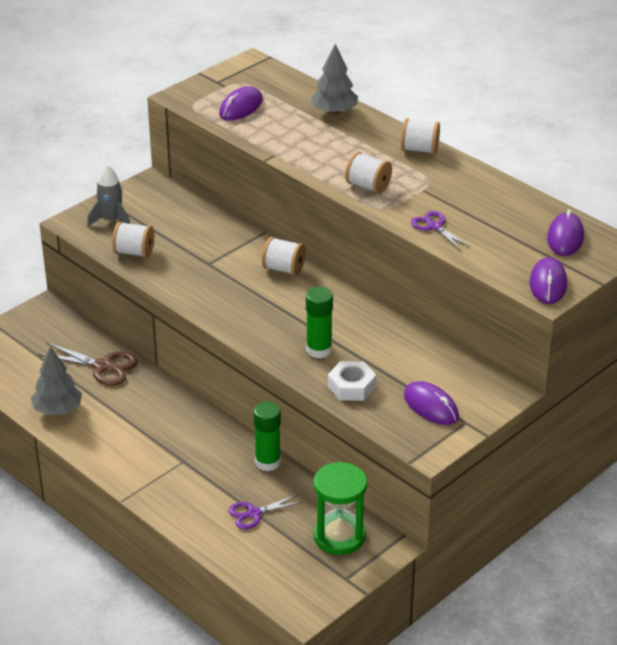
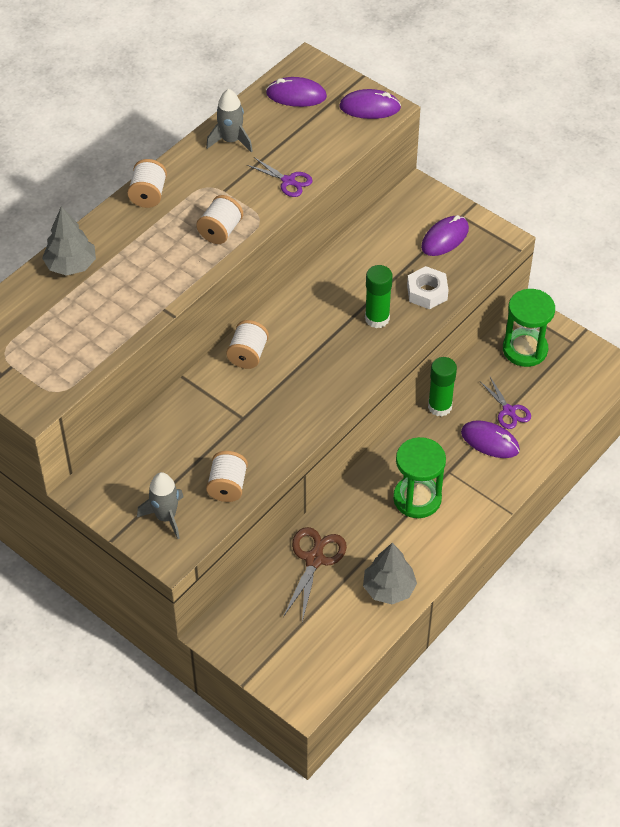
camera: 95 degrees left, 15 degrees up
purple mouse [219,86,263,121] -> purple mouse moved to [461,420,520,458]
purple scissors [411,211,471,250] -> purple scissors turned 105 degrees counterclockwise [247,157,313,197]
none -> grey rocket [206,89,253,153]
none -> green hourglass [393,437,446,518]

